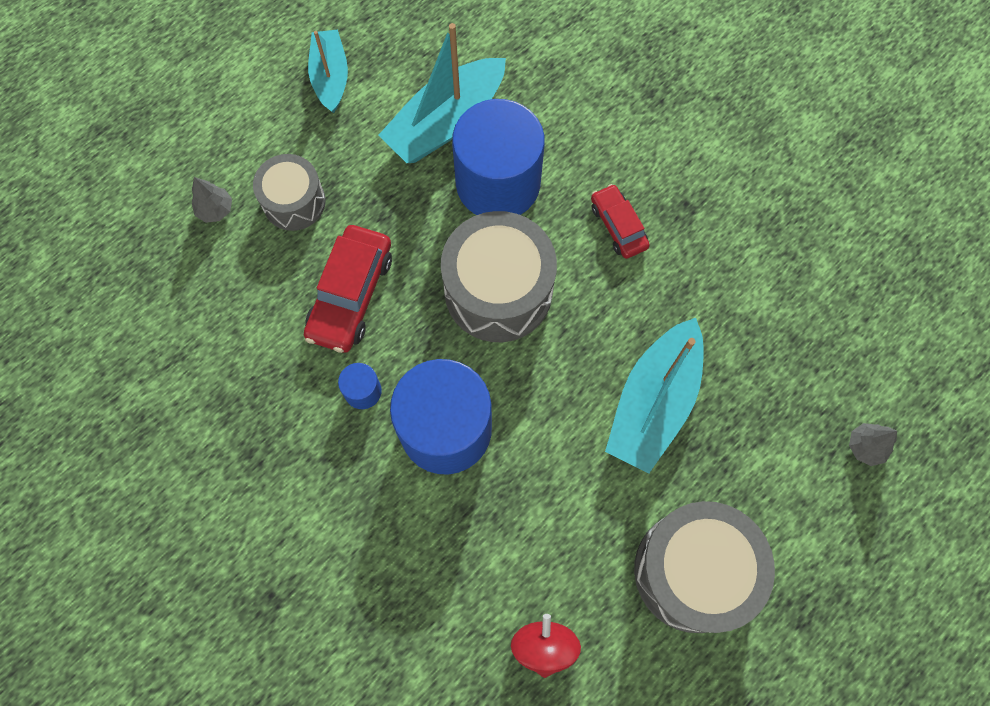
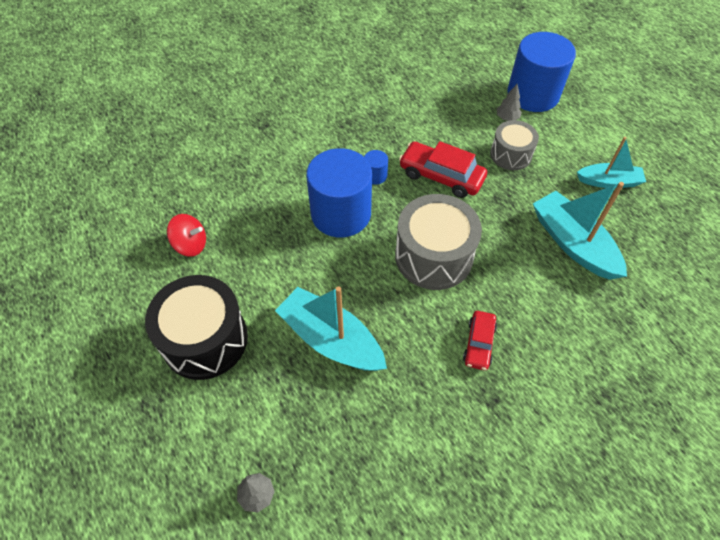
camera: 100 degrees right, 15 degrees down
blue cylinder [452,99,545,215] -> blue cylinder moved to [507,32,576,112]
red car [591,184,650,259] -> red car turned 120 degrees clockwise [463,311,497,370]
grey drum [634,501,775,633] -> black drum [145,275,248,380]

